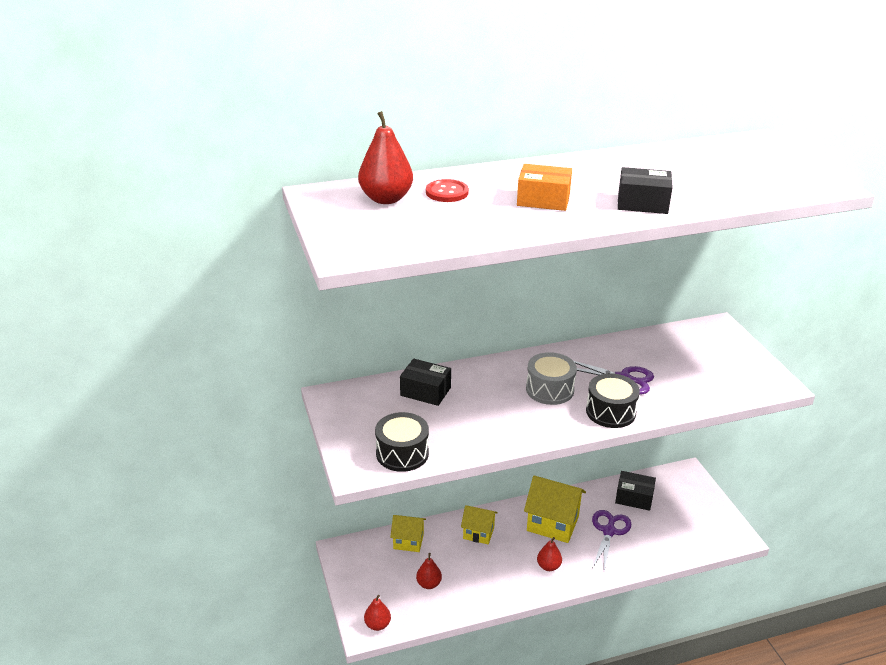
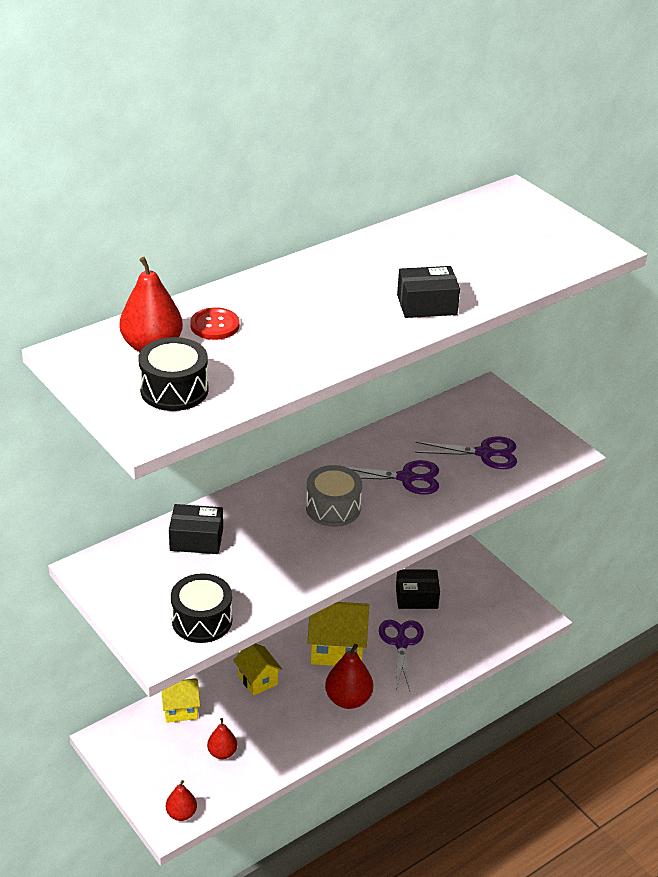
camera: 20 degrees left, 5 degrees up
yellow house [461,505,498,544] -> yellow house turned 60 degrees clockwise [233,643,283,696]
orange box [517,164,572,211] -> none
red pear [537,537,562,571] -> red pear [325,644,373,709], size x1.66
black drum [586,373,640,428] -> black drum moved to [138,337,208,411]
none -> purple scissors [415,436,517,469]

